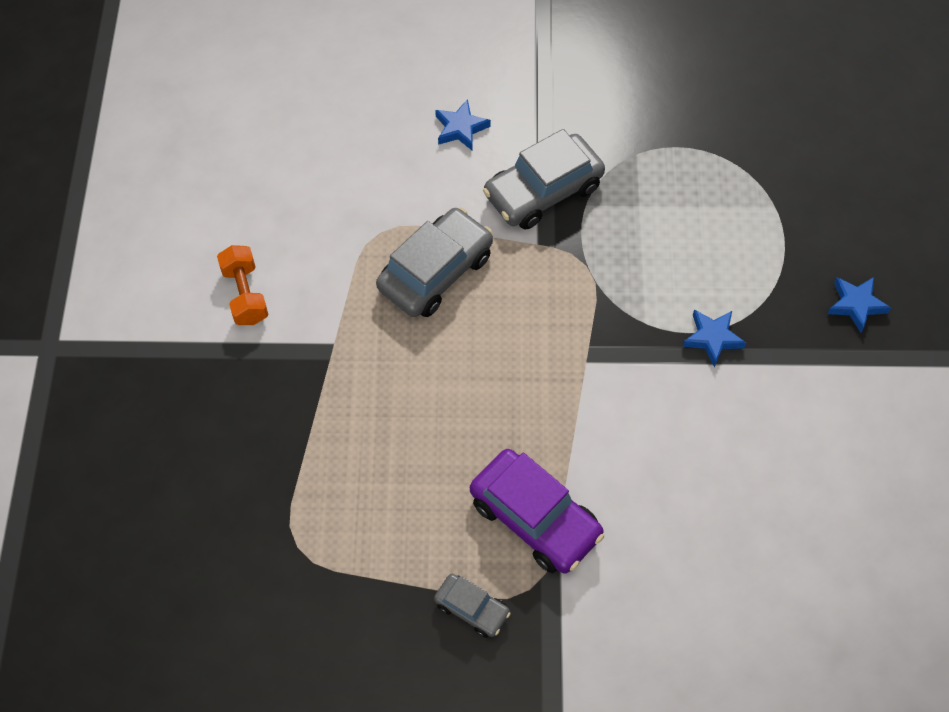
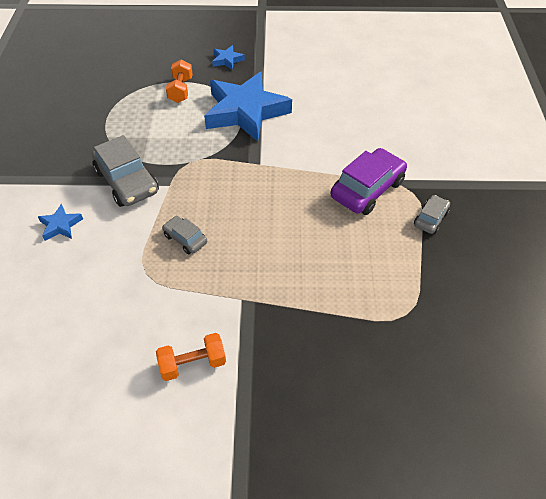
camera: 90 degrees left, 10 degrees down
grey car [376,208,493,317] -> grey car [162,216,207,254], size x0.53
blue star [682,310,746,367] -> blue star [204,72,292,142], size x2.43
none -> orange dumbbell [166,60,193,103]

